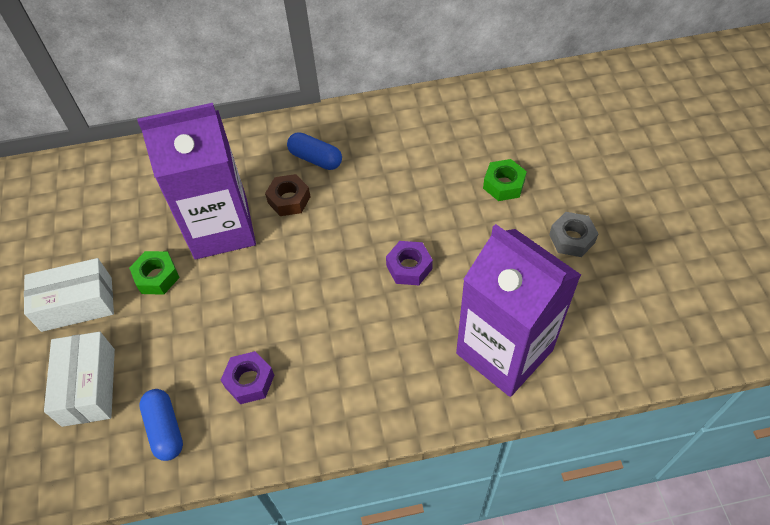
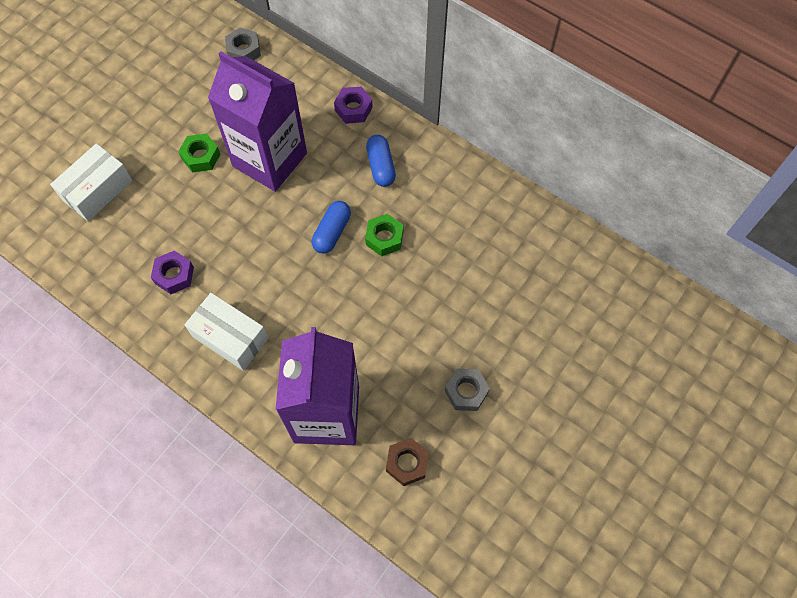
camera: 45 degrees right, 10 degrees up
white box [24,258,114,332] -> white box moved to [185,293,268,371]
blue capsule [139,389,183,461] -> blue capsule moved to [312,201,351,254]
brown nut [265,174,311,216] -> brown nut moved to [386,438,429,486]
purple nut [386,241,433,285] -> purple nut moved to [334,87,373,124]
green nut [483,159,527,201] -> green nut moved to [365,214,403,256]
none -> grey nut [225,27,261,60]

